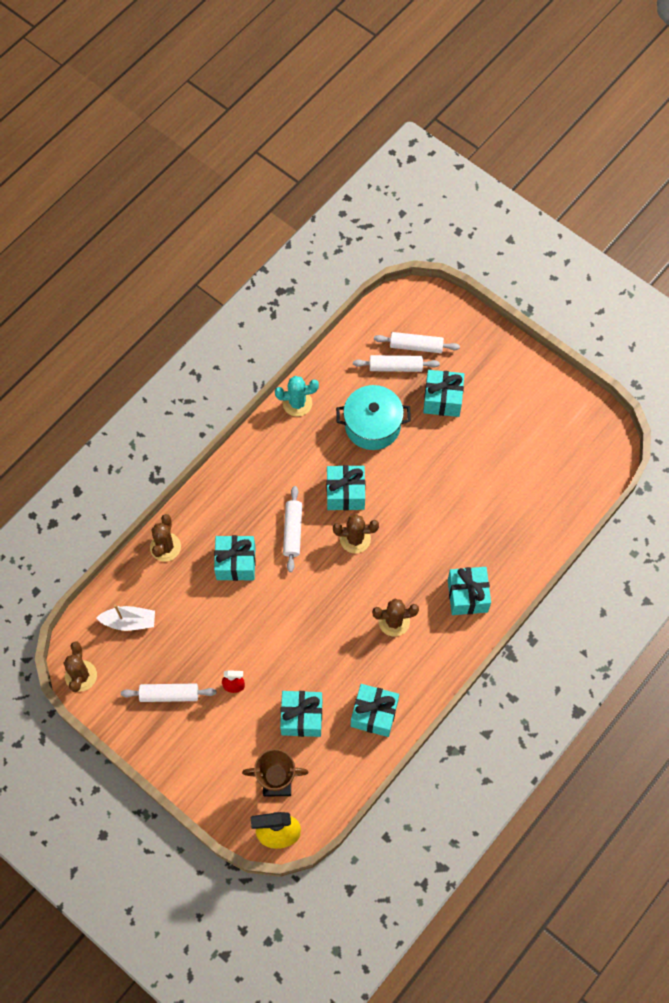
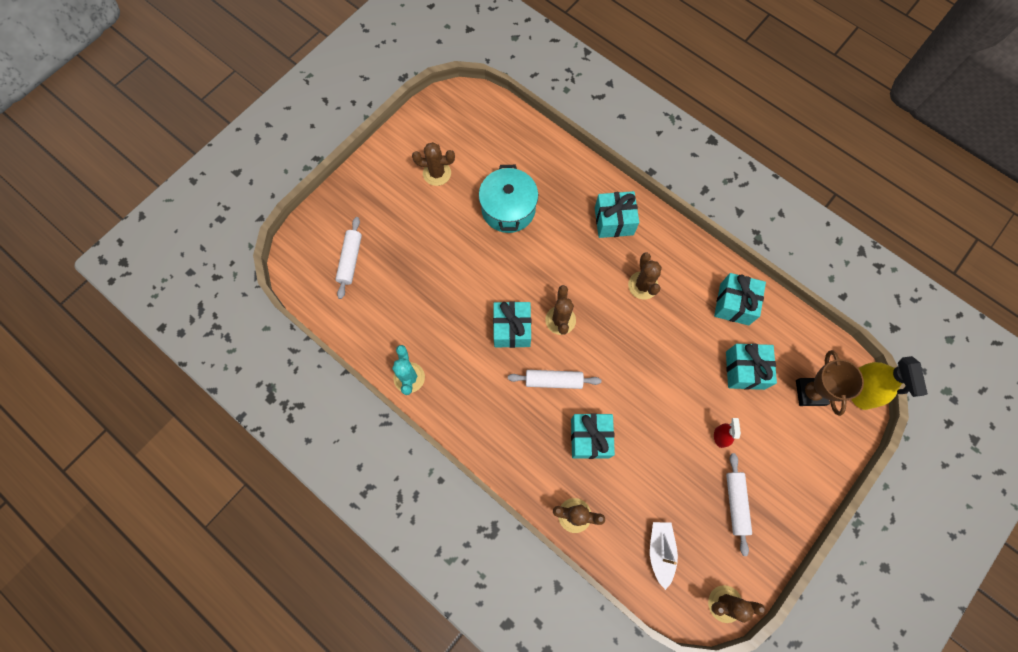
camera: 90 degrees left, 5 degrees up
turquoise pot [336,385,411,450] -> turquoise pot moved to [479,165,538,233]
white rolling pin [353,355,440,372] -> none
turquoise gift [423,370,464,417] -> none
none -> brown cactus [412,142,455,186]

